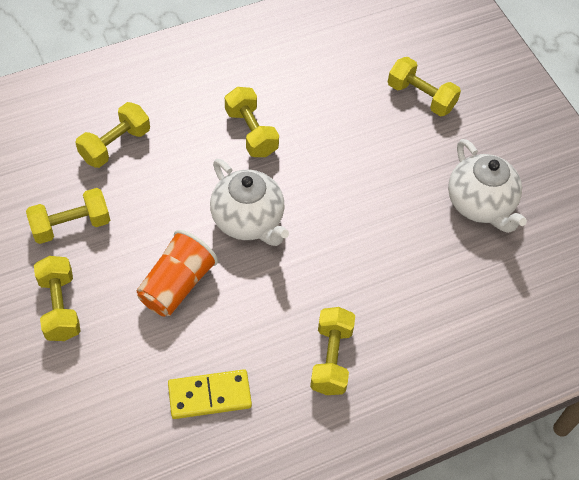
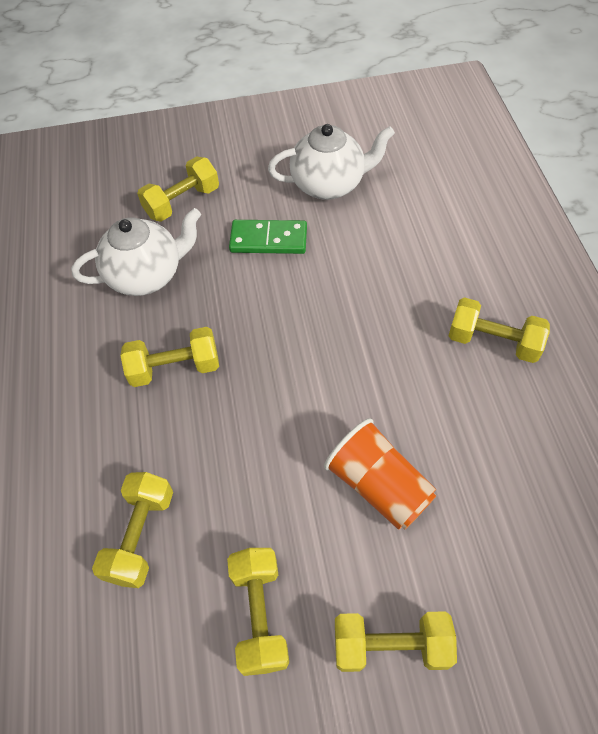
camera: 70 degrees left, 0 degrees up
yellow dumbbell [75,102,150,168] -> yellow dumbbell turned 45 degrees clockwise [92,472,173,588]
yellow domino [168,369,252,419] -> none
white teapot [210,159,289,246] -> white teapot moved to [71,208,201,296]
none -> green domino [229,220,307,254]

